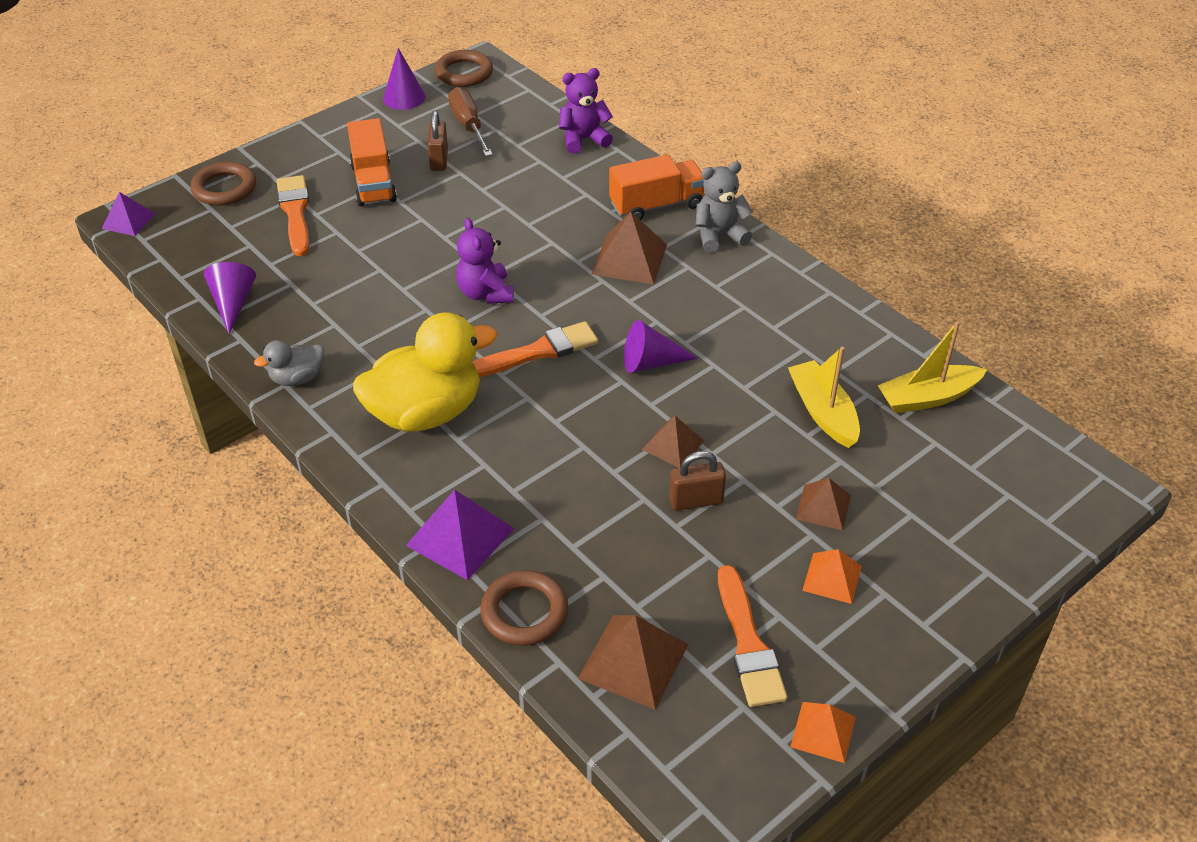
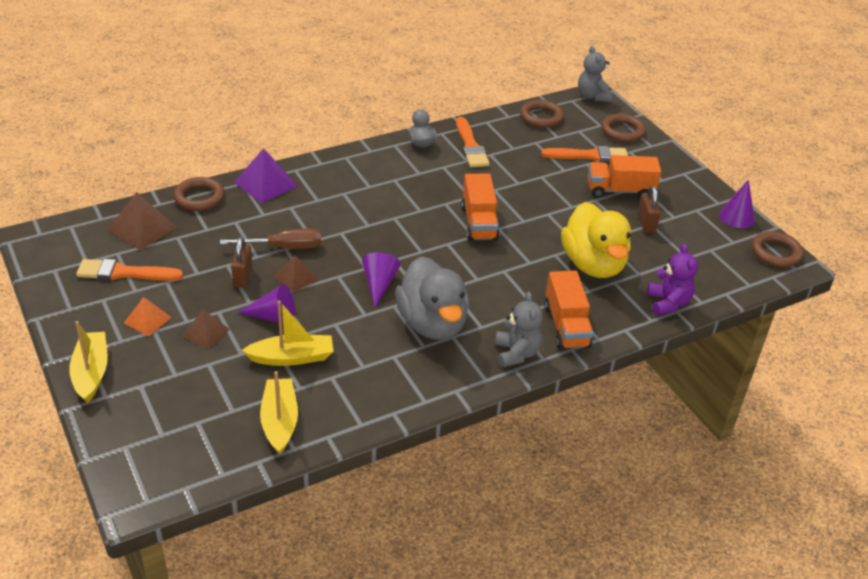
camera: 100 degrees right, 5 degrees down
purple pyramid [101,192,156,236] -> grey teddy bear [578,46,612,102]
purple cone [204,262,256,334] -> purple cone moved to [237,284,295,324]
yellow duck [353,313,497,432] -> yellow duck moved to [561,202,631,278]
brown padlock [427,110,448,171] -> brown padlock turned 75 degrees clockwise [637,186,661,233]
brown screwdriver [448,87,493,156] -> brown screwdriver moved to [220,228,321,249]
purple teddy bear [456,218,514,304] -> orange truck [461,174,499,241]
orange brush [472,321,598,377] -> orange brush moved to [456,117,490,167]
brown pyramid [592,212,667,284] -> none
orange pyramid [790,702,856,763] -> none
none -> yellow boat [70,321,108,403]
none -> grey duck [395,256,469,340]
none -> brown ring [520,100,564,128]

